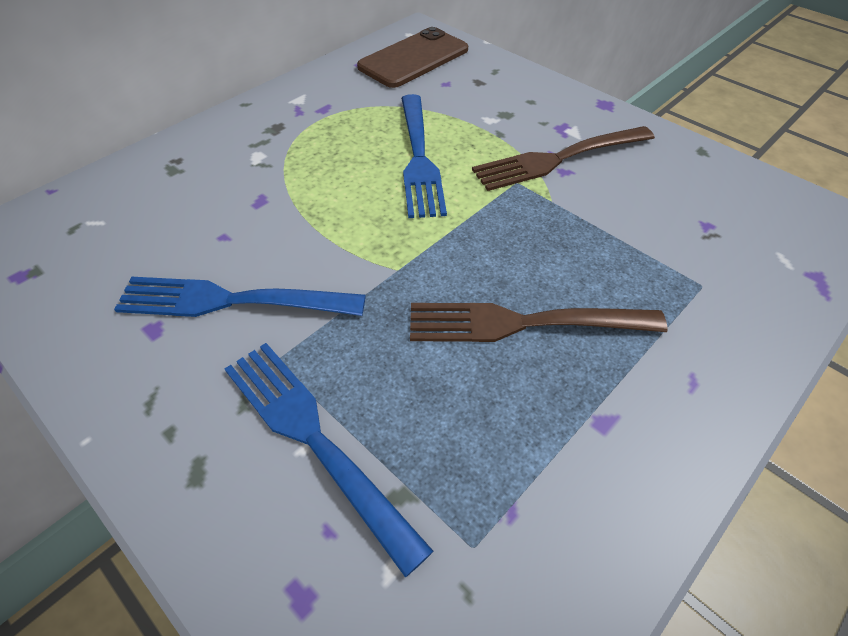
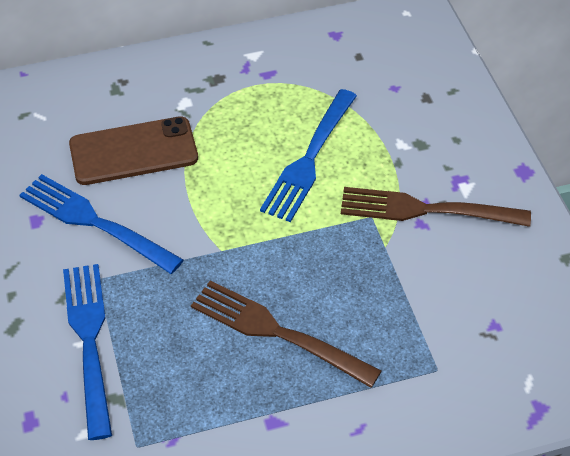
camera: 30 degrees right, 0 degrees up
brown phone [357,27,468,88] -> brown phone moved to [69,116,198,185]

